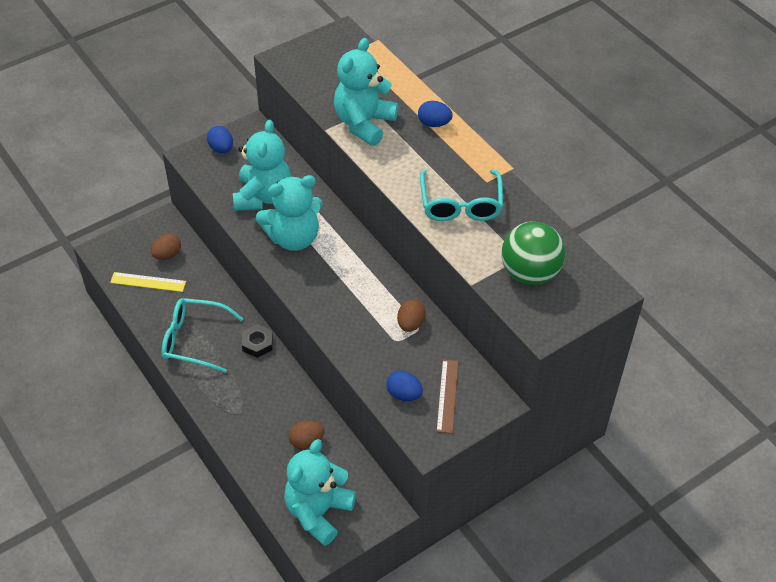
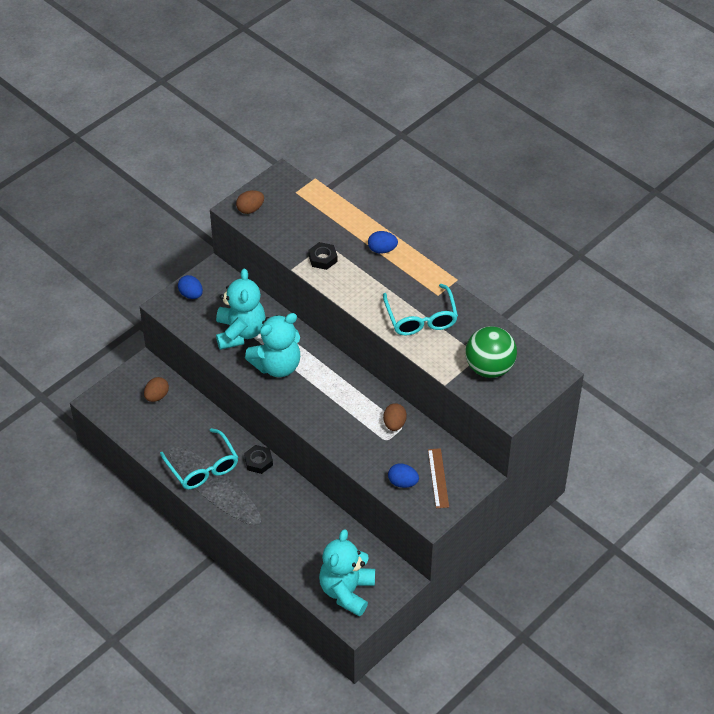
camera: 10 degrees left, 0 degrees up
yellow ruler [110,272,186,292] -> none
turquoise glasses [162,298,244,373] -> turquoise glasses turned 120 degrees counterclockwise [160,428,238,489]
brown egg [288,420,325,449] -> brown egg moved to [236,190,264,214]
turquoise teddy bear [334,38,398,146] -> black nut [308,242,338,270]

